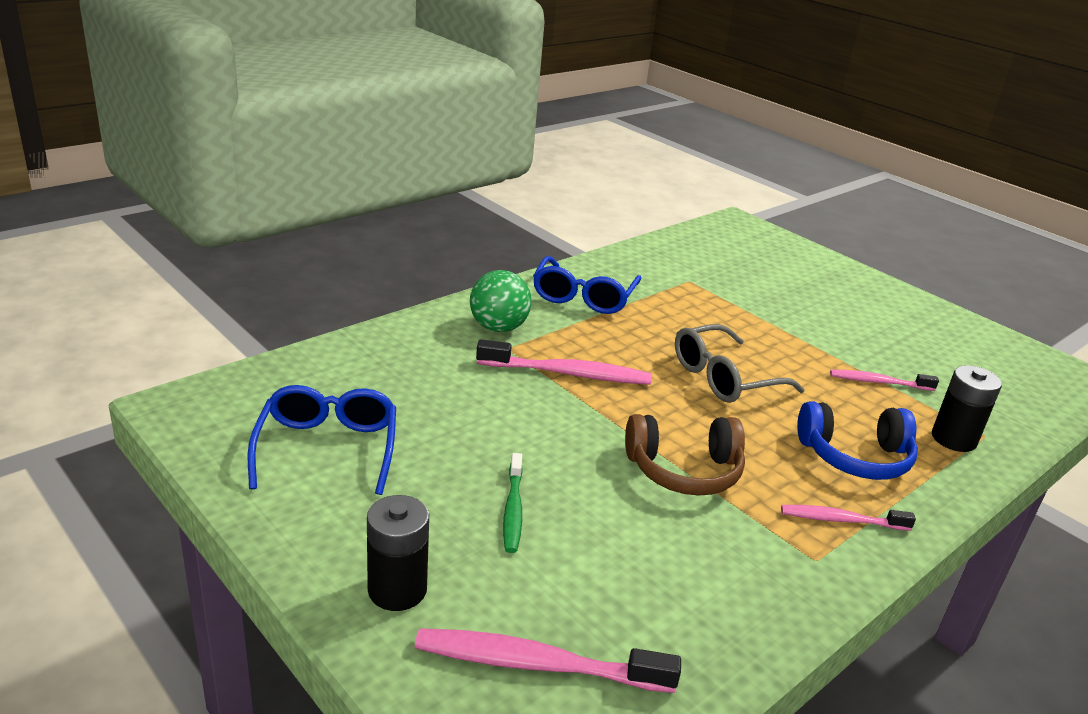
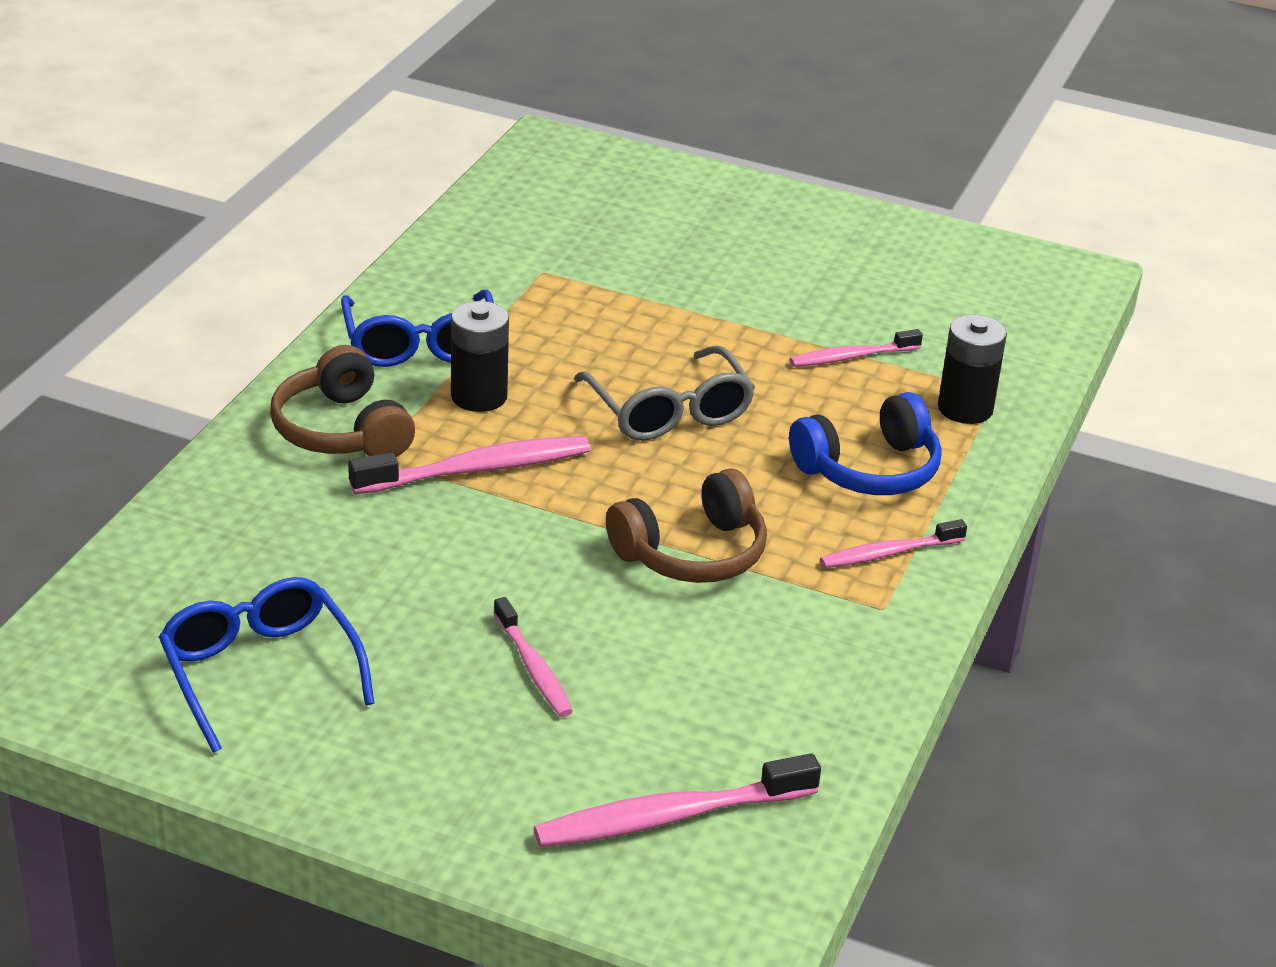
camera: 25 degrees left, 5 degrees up
black battery [367,495,429,611] -> black battery moved to [451,301,509,412]
green ball [470,270,532,332] -> brown headphones [270,345,415,457]
green toothbrush [503,453,523,553] -> pink toothbrush [493,597,573,717]
grey glasses [675,324,805,403] -> grey glasses turned 60 degrees counterclockwise [574,345,755,441]

